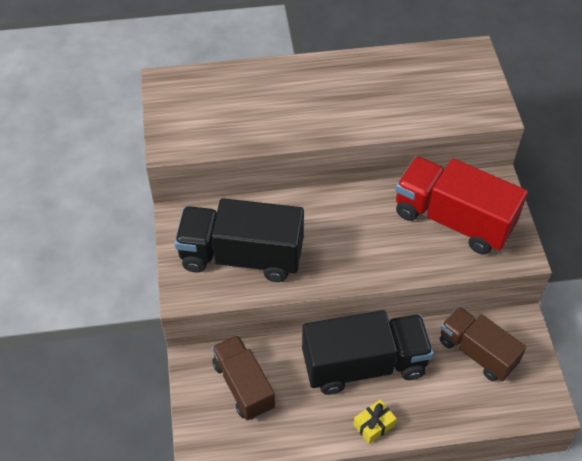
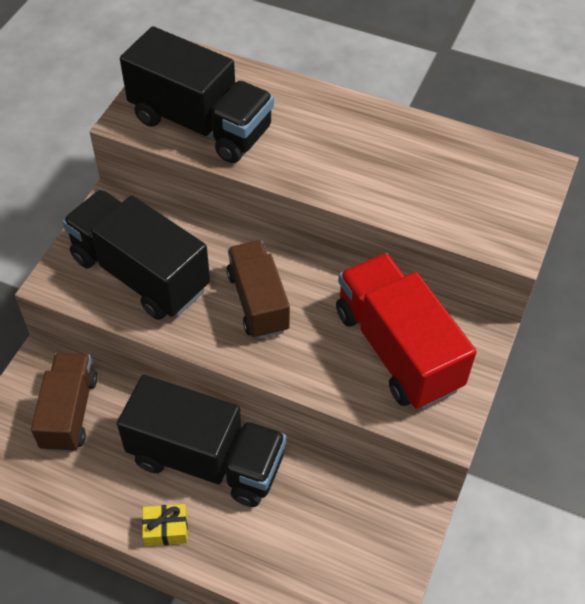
camera: 30 degrees right, 0 degrees up
brown truck [440,307,526,381] -> brown truck moved to [227,240,290,339]
none -> black truck [120,26,274,163]

